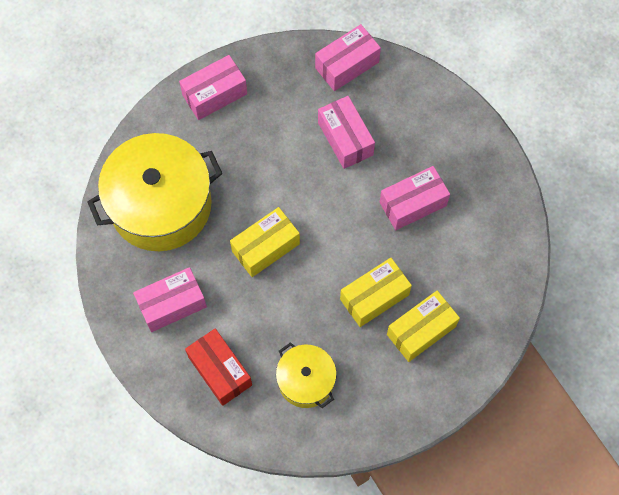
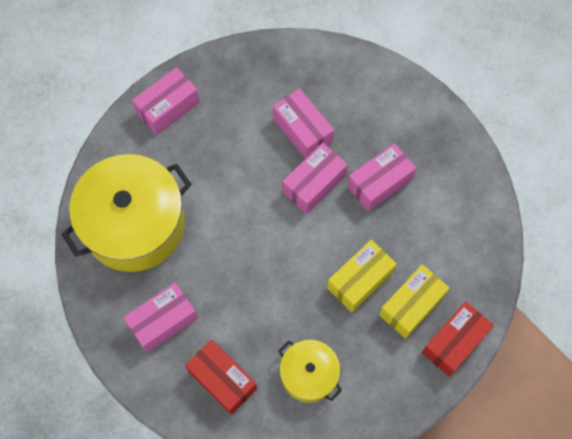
camera: 10 degrees left, 0 degrees up
yellow box [230,207,300,277] -> none
pink box [315,24,381,91] -> pink box moved to [282,143,348,214]
none -> red box [422,301,494,377]

